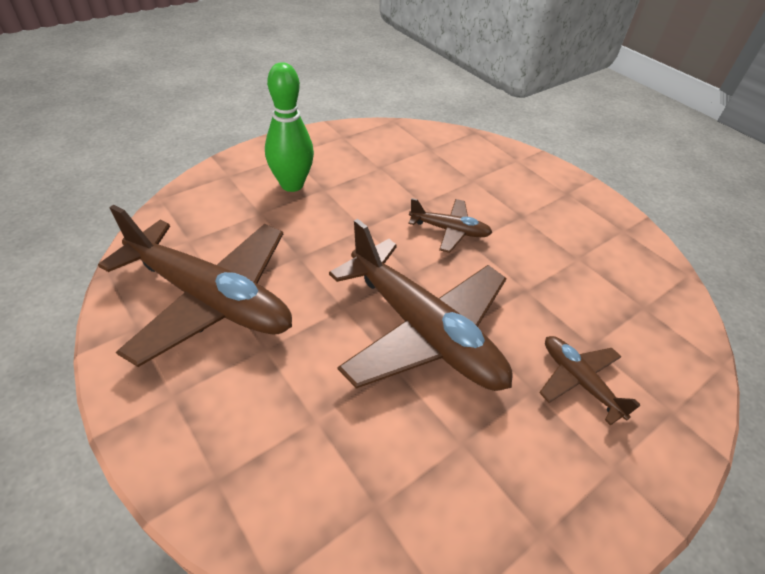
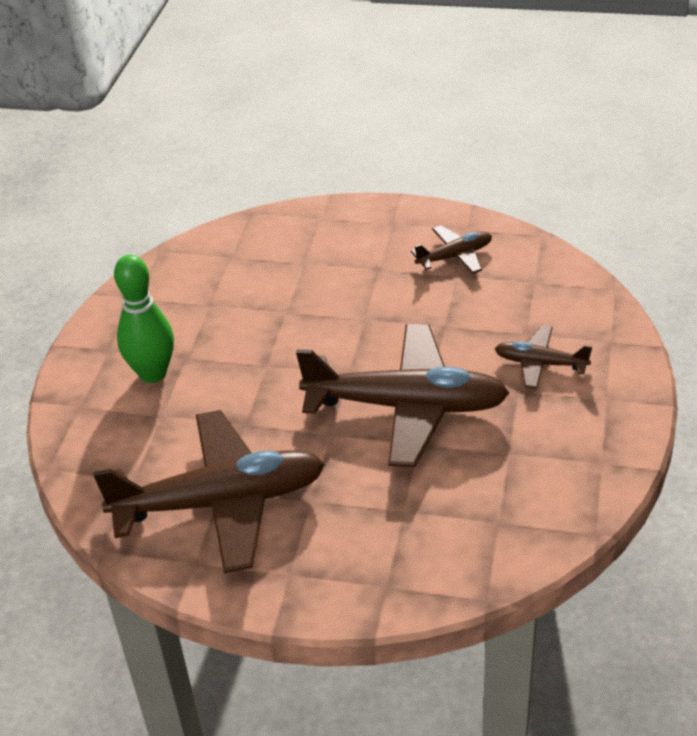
camera: 35 degrees left, 5 degrees down
brown plane [409,198,492,253] -> brown plane moved to [411,225,492,274]

